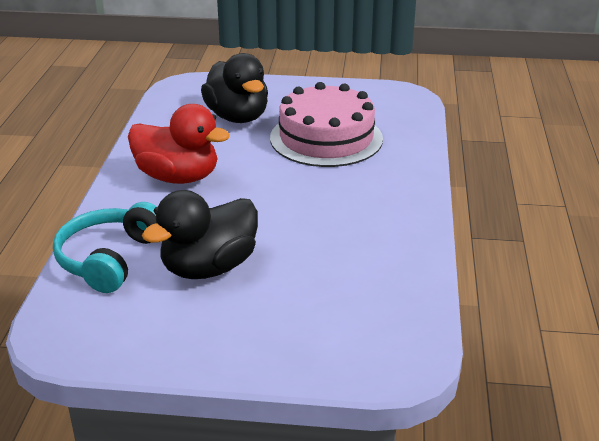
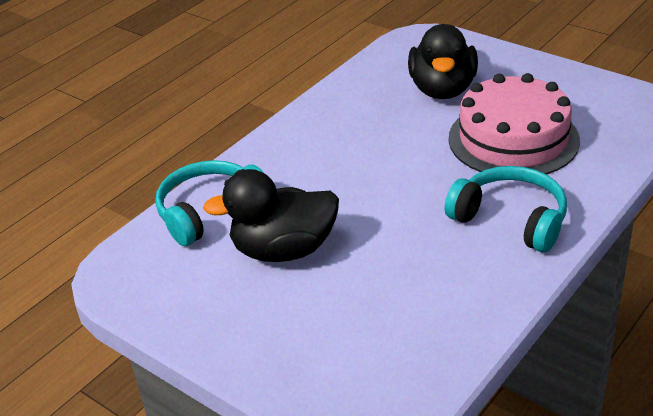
camera: 35 degrees right, 5 degrees up
red duck [128,104,230,184] -> none
none -> turquoise headphones [444,166,567,252]

